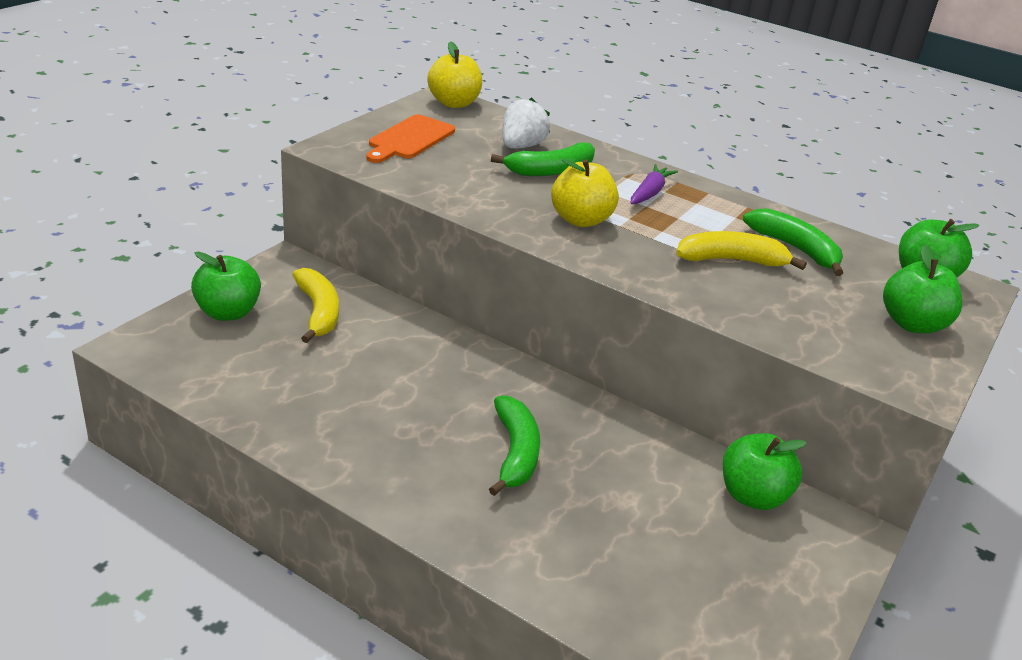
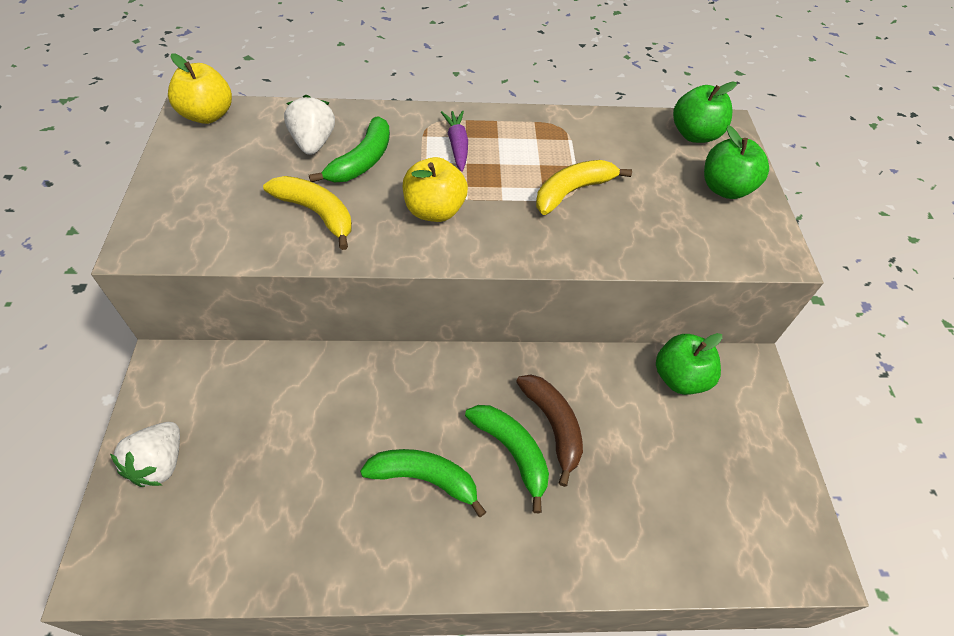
camera: 35 degrees left, 20 degrees up
green apple [191,251,261,321] -> white strawberry [110,422,180,487]
yellow banana [292,268,339,343] -> yellow banana moved to [263,176,352,250]
orange cutting board [366,114,455,163] -> none
green banana [743,208,843,276] -> green banana moved to [360,449,486,517]
none -> brown banana [516,374,583,487]

